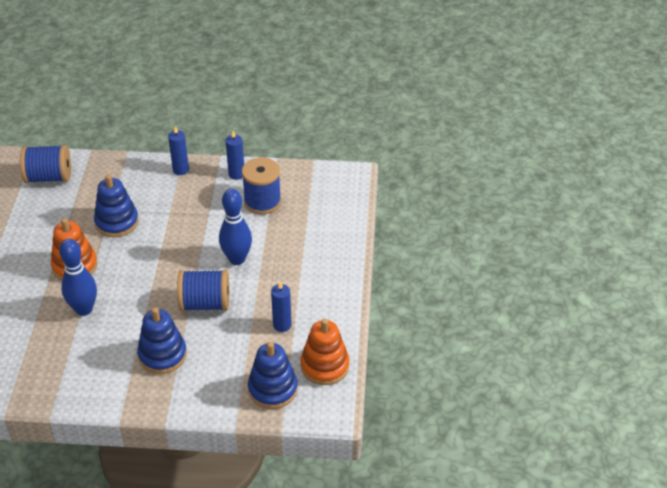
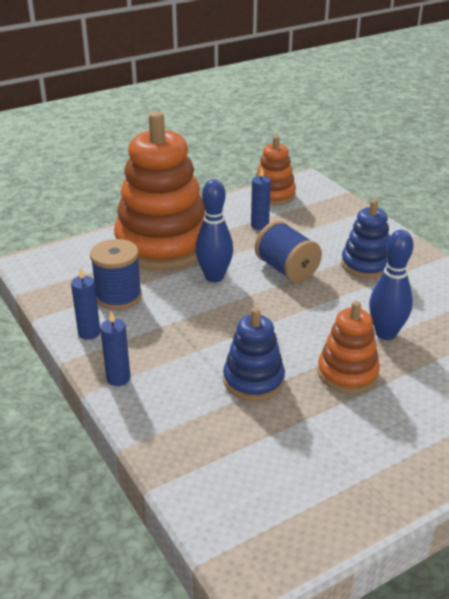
camera: 125 degrees left, 10 degrees down
blue spool [20,145,71,183] -> none
blue stacking toy [248,342,298,409] -> none
none -> orange stacking toy [114,112,205,270]

